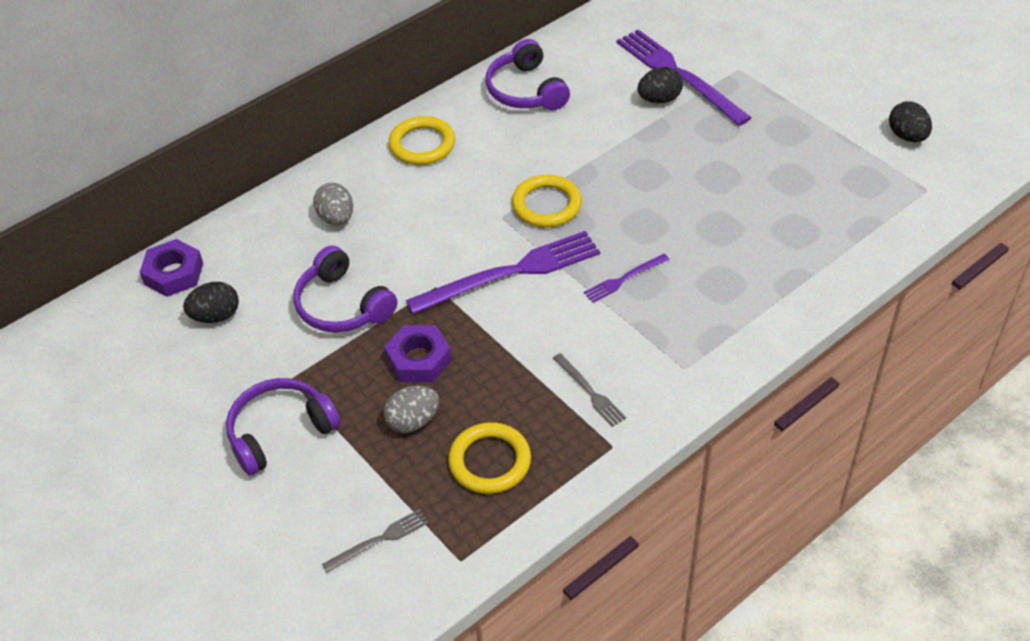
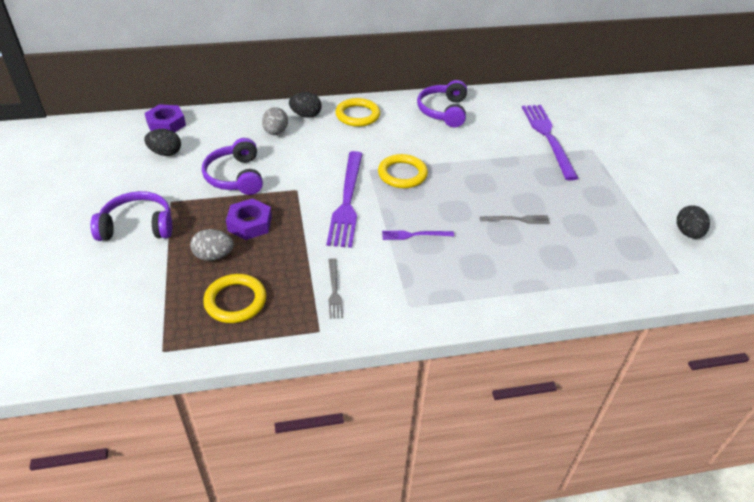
camera: 25 degrees right, 5 degrees down
grey fork [322,509,428,573] -> grey fork moved to [480,215,550,224]
purple fork [406,231,600,314] -> purple fork turned 90 degrees clockwise [327,151,362,248]
black egg [637,67,683,103] -> black egg moved to [289,92,322,118]

